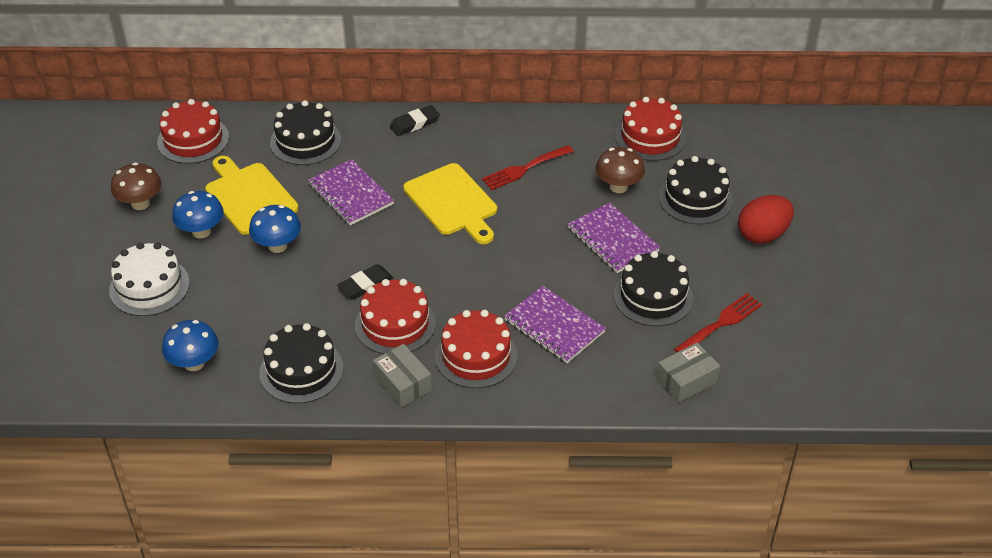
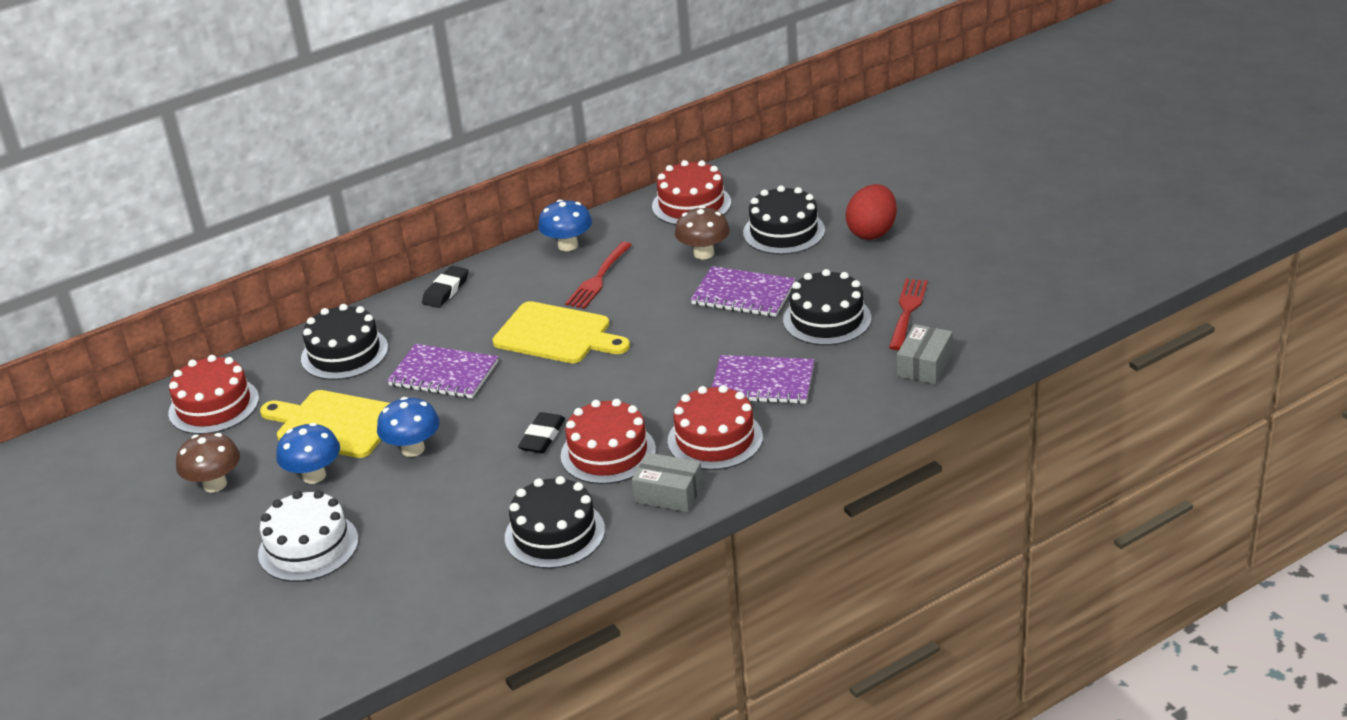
camera: 30 degrees left, 10 degrees down
blue mushroom [162,320,219,371] -> blue mushroom moved to [538,199,592,251]

